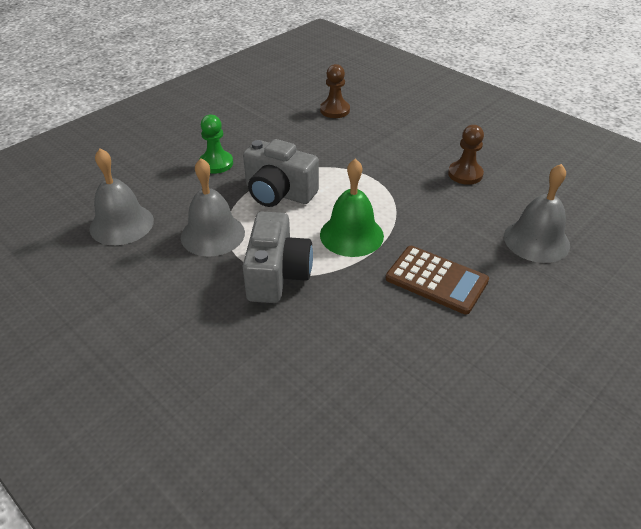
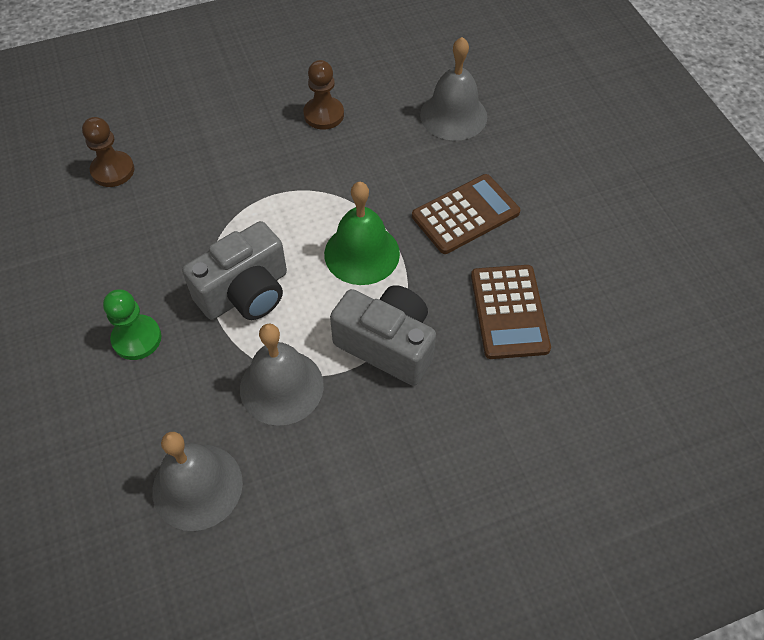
camera: 65 degrees left, 15 degrees up
none -> brown calculator [471,265,551,359]

